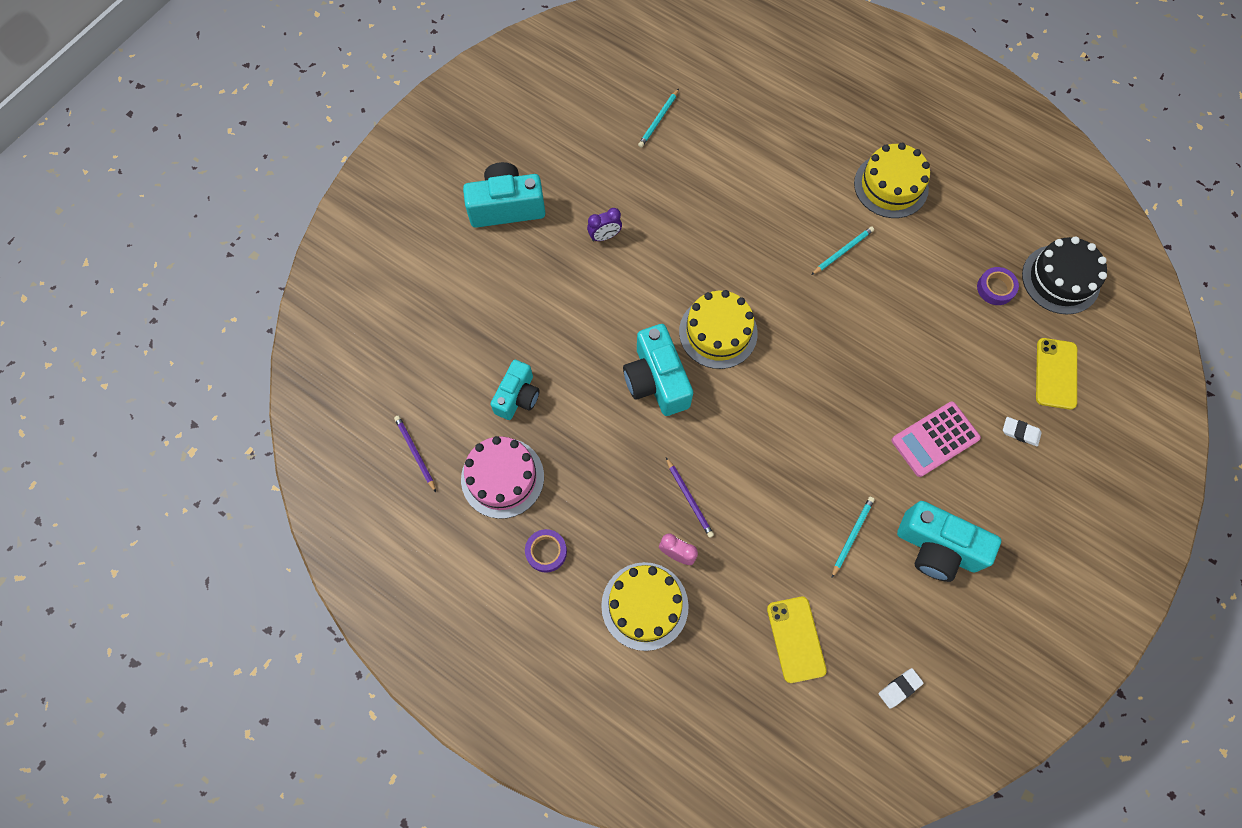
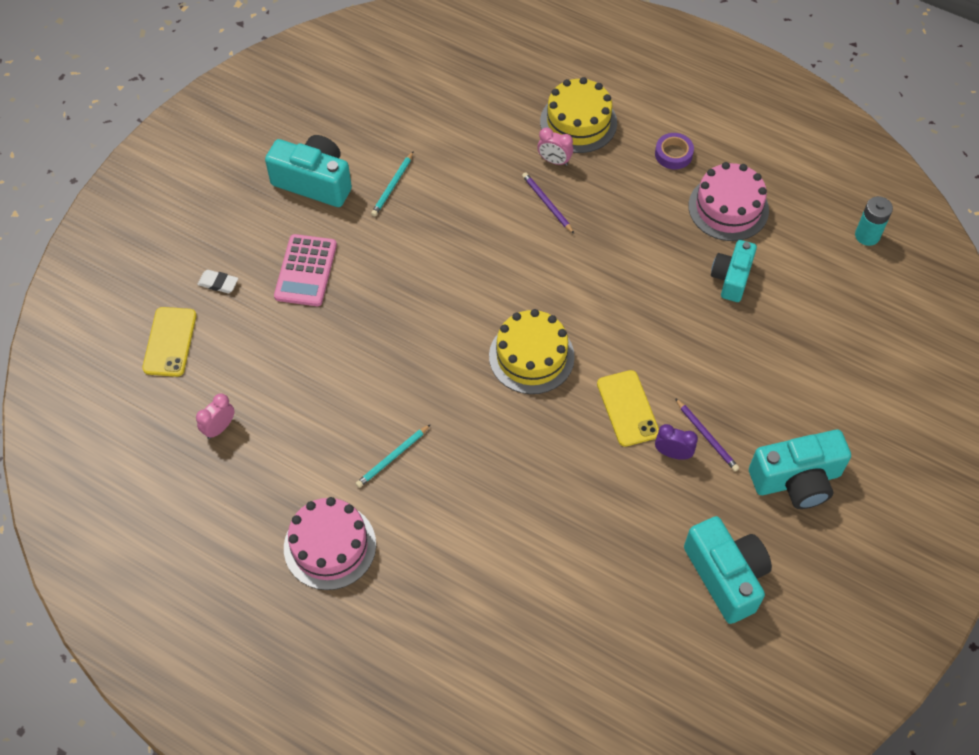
camera: 175 degrees right, 10 degrees down
purple pencil [394,415,436,492] -> purple pencil moved to [675,398,739,471]
purple clock [587,208,622,241] -> purple clock turned 45 degrees clockwise [655,424,698,460]
turquoise camera [623,324,693,416] -> turquoise camera moved to [684,516,772,624]
turquoise pencil [638,89,679,148] -> none
yellow phone [767,597,827,683] -> yellow phone moved to [597,370,659,447]
yellow cake [854,143,930,218] -> pink cake [284,497,376,590]
white eraser [878,668,924,709] -> none
pink calculator [892,402,981,477] -> pink calculator turned 135 degrees clockwise [274,234,337,306]
purple tape [977,267,1019,305] -> pink clock [196,394,234,439]
black cake [1022,237,1107,314] -> none
none -> turquoise battery [855,196,893,246]

